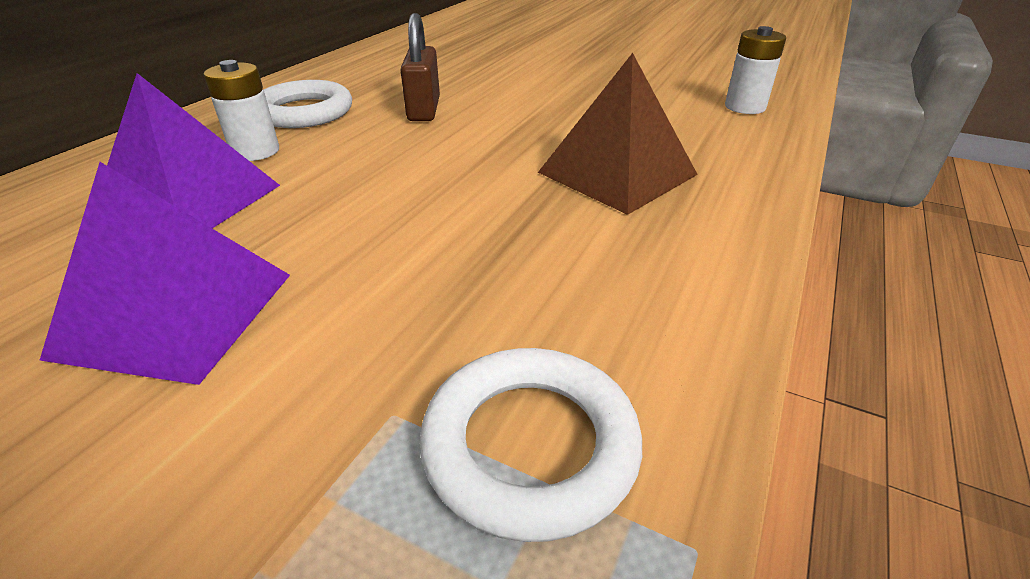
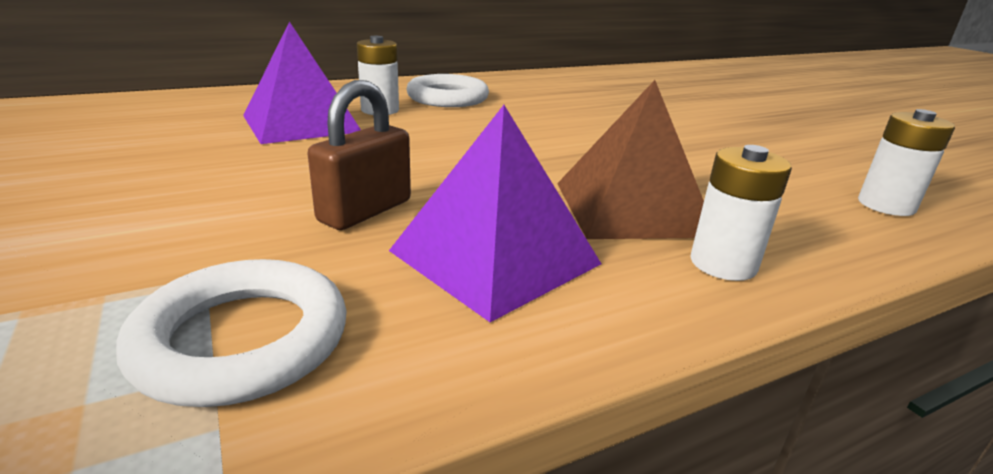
camera: 35 degrees right, 10 degrees down
purple pyramid [39,162,290,385] -> purple pyramid moved to [389,105,601,322]
brown padlock [400,13,440,121] -> brown padlock moved to [308,80,411,230]
none -> white battery [690,145,792,281]

